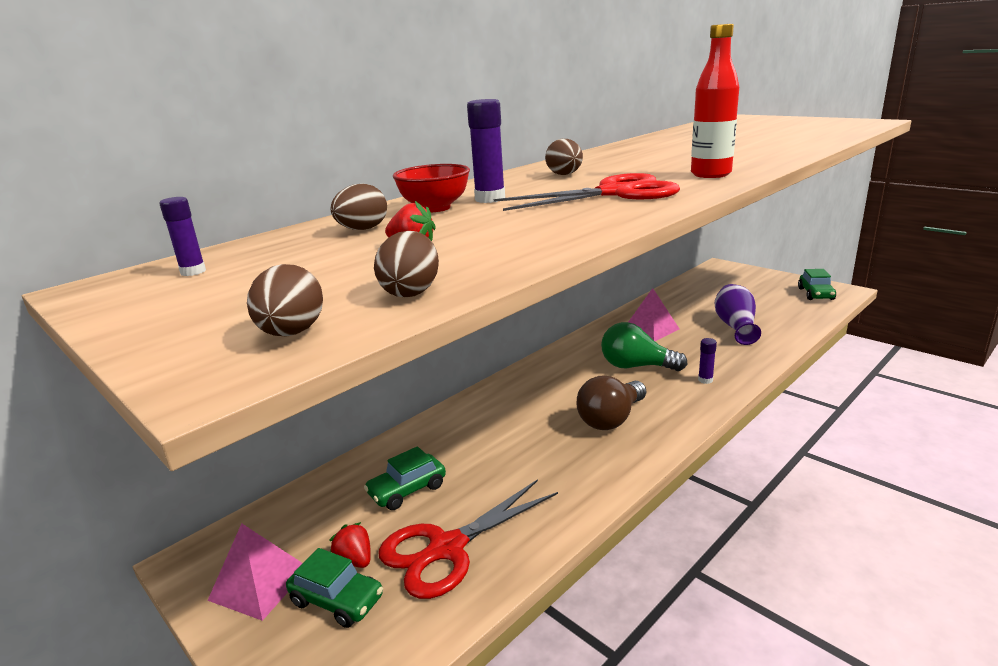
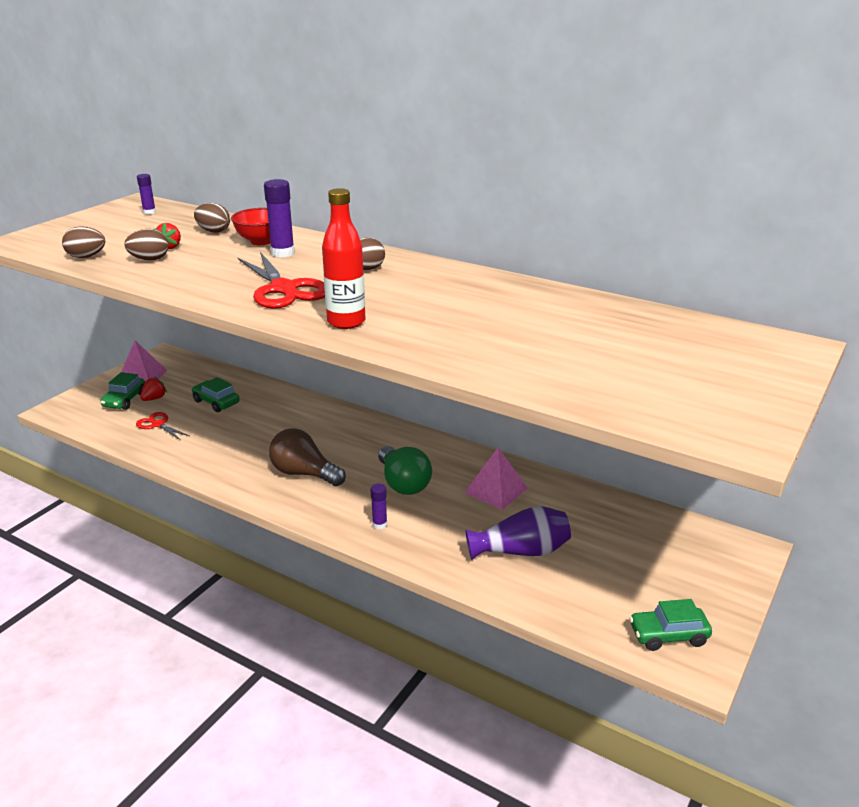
camera: 75 degrees right, 5 degrees up
brown egg [247,264,323,336] -> brown egg moved to [124,229,168,260]
red scissors [378,479,558,599] -> red scissors [136,412,190,440], size x0.53
green light bulb [601,322,688,371] -> green light bulb turned 150 degrees clockwise [378,446,432,495]

